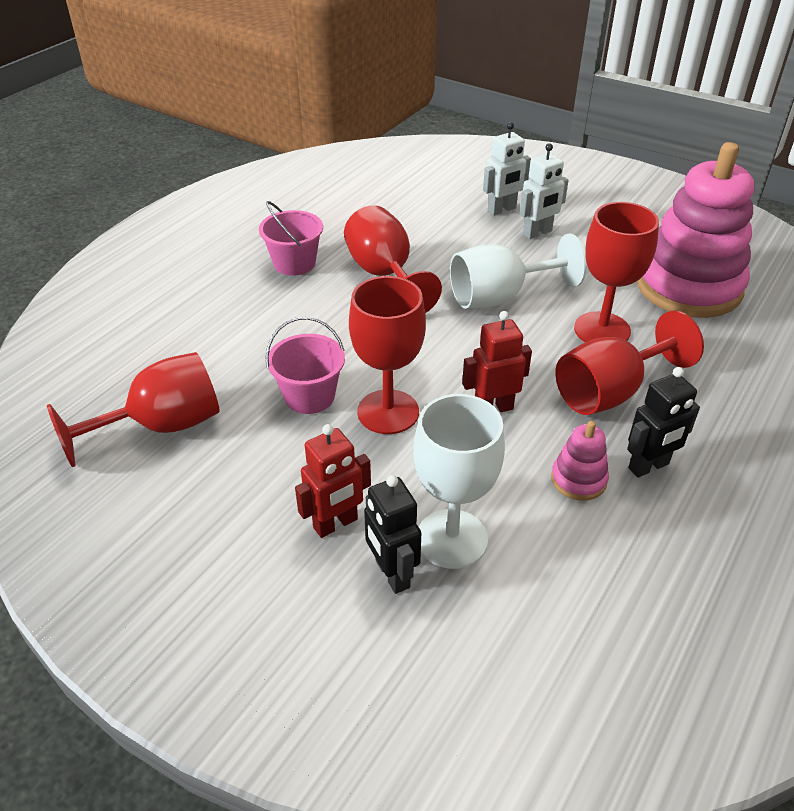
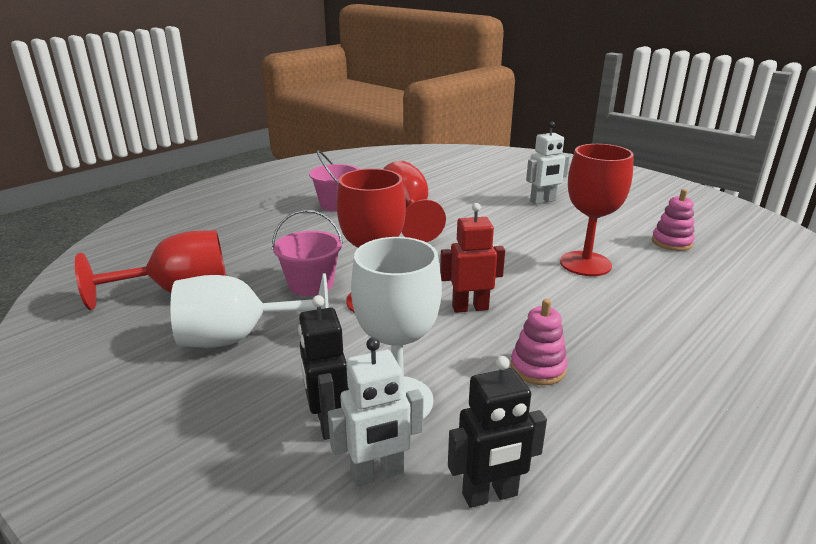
camera: 10 degrees right, 15 degrees down
red robot [295,424,371,538] -> none
white goblet [450,233,587,309] -> white goblet moved to [170,273,329,348]
white robot [483,122,531,216] -> white robot moved to [328,337,424,486]
red goblet [555,310,704,415] -> none
black robot [627,367,700,477] -> black robot moved to [448,356,547,508]
pink stacking toy [637,142,755,318] -> pink stacking toy [652,189,695,251], size x0.41

